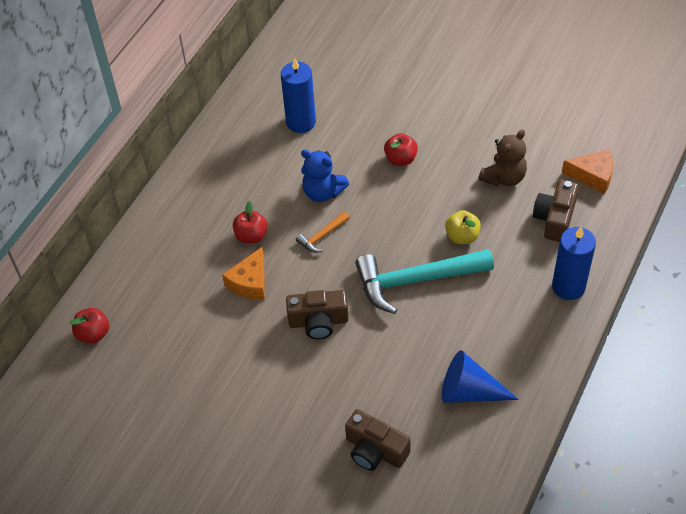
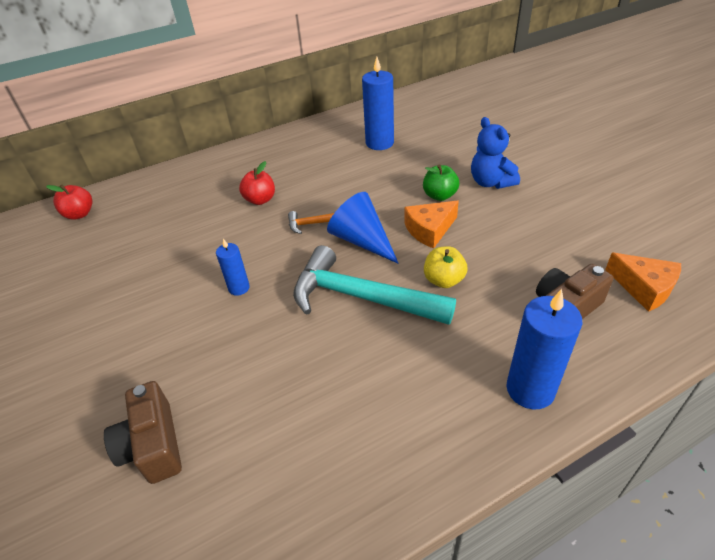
camera: 35 degrees right, 10 degrees down
orange cheese [222,247,265,300] -> orange cheese moved to [405,200,459,248]
brown camera [286,290,349,339] -> blue candle [216,239,250,296]
blue teddy bear [301,150,349,202] -> blue teddy bear moved to [471,117,520,189]
red apple [384,133,418,166] -> green apple [423,164,459,201]
blue cone [442,350,519,403] -> blue cone moved to [327,192,399,264]
brown teddy bear [478,129,527,187] -> none

